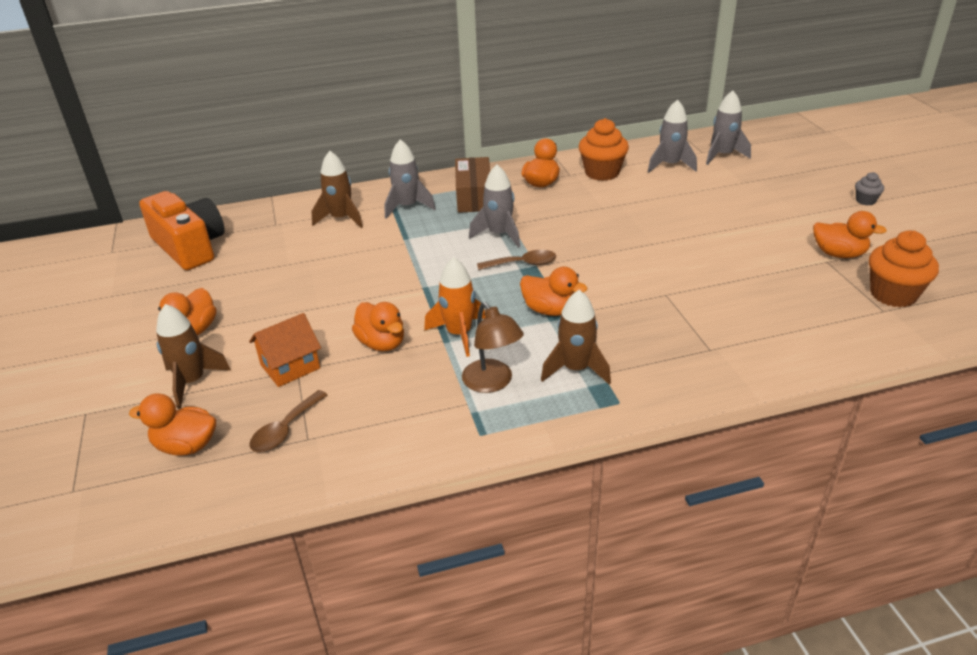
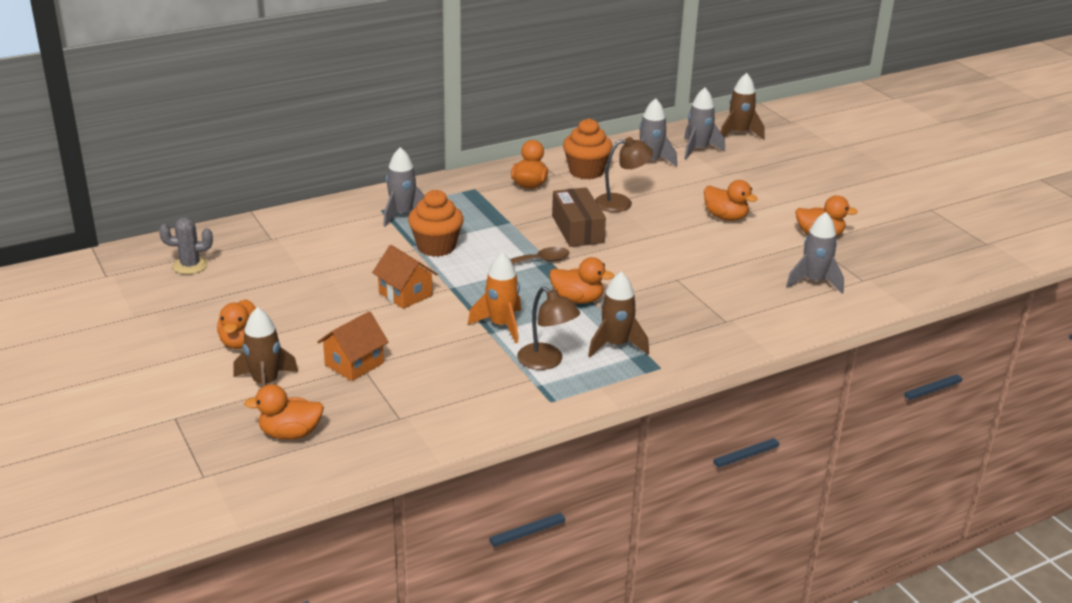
camera: 15 degrees left, 5 degrees down
orange camera [139,191,225,270] -> grey cactus [159,217,213,274]
brown spoon [249,390,328,452] -> none
brown rocket [312,151,363,228] -> brown rocket moved to [721,73,765,140]
orange duck [352,302,404,351] -> orange duck moved to [704,180,758,221]
brown box [455,157,490,213] -> brown box moved to [552,187,606,247]
grey rocket [469,165,520,248] -> grey rocket moved to [786,212,844,294]
grey cupcake [855,172,884,205] -> none
orange cupcake [869,231,939,307] -> orange cupcake moved to [408,190,464,257]
none -> orange house [372,245,438,309]
none -> brown lamp [595,137,653,212]

